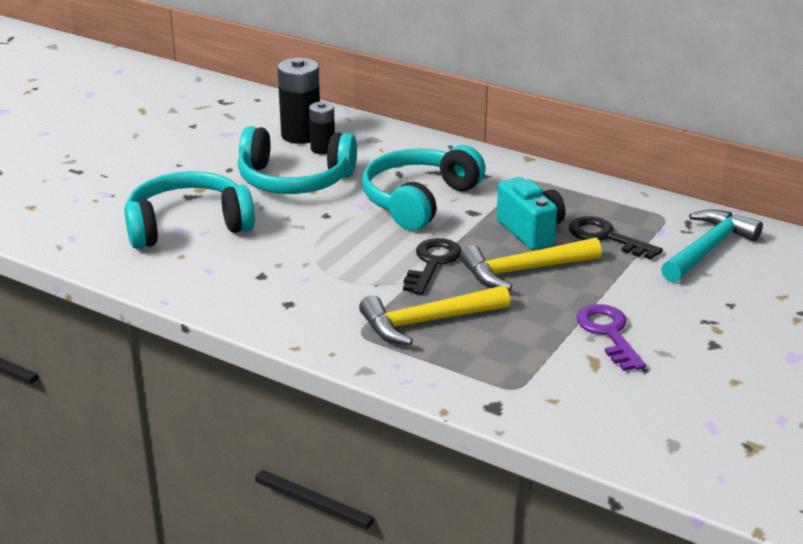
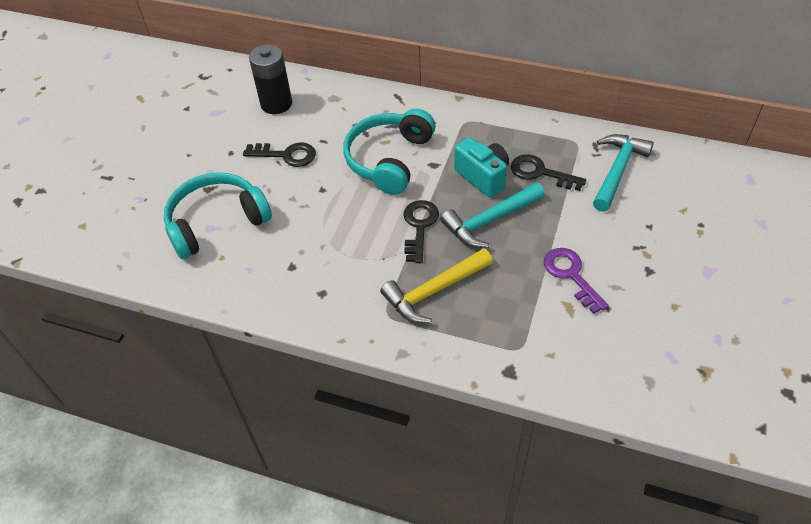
camera: 10 degrees left, 20 degrees up
turquoise headphones [238,126,357,194] -> black key [243,143,316,167]
black battery [309,102,335,154] -> none
yellow hammer [460,238,602,290] -> turquoise hammer [440,183,545,248]

